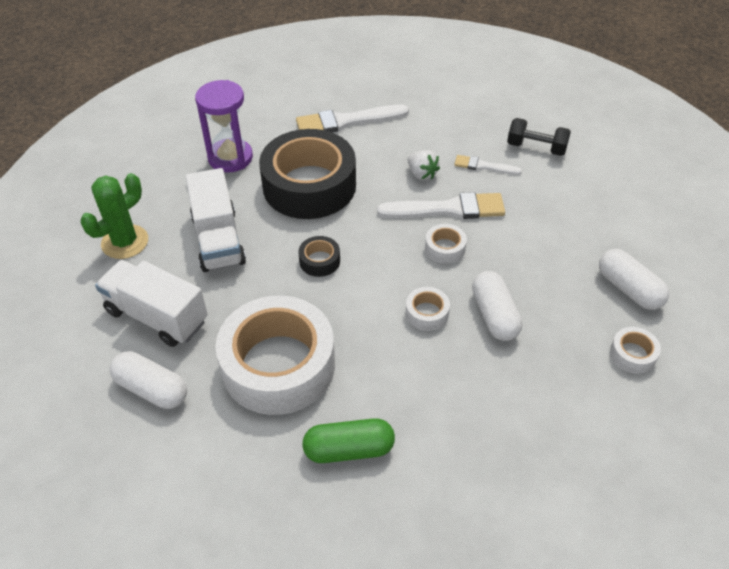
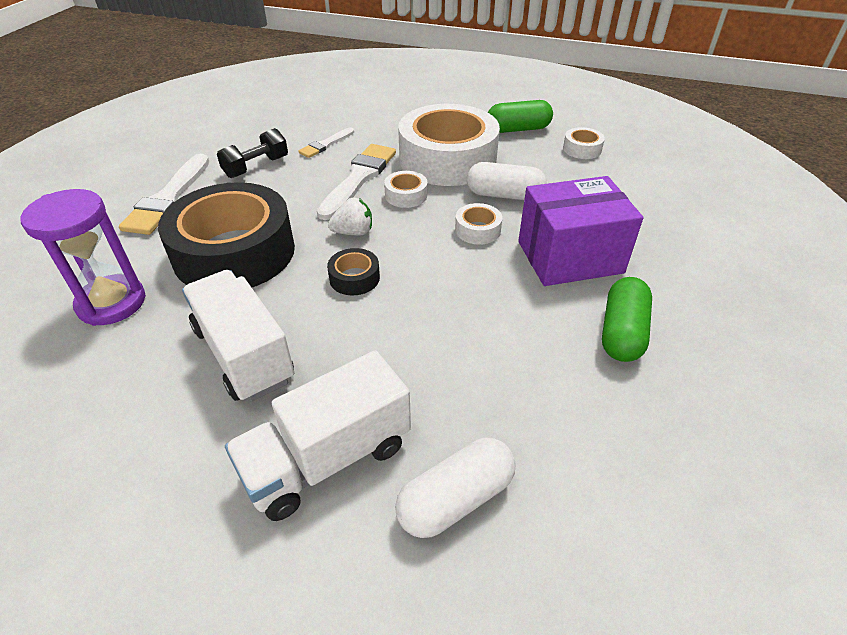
camera: 65 degrees left, 5 degrees down
green cactus [81,173,148,259] -> none
white truck [186,168,246,272] -> white truck turned 135 degrees counterclockwise [182,270,295,402]
white tape [215,296,335,415] -> white tape moved to [398,104,500,186]
white strawberry [407,150,440,180] -> white strawberry moved to [328,198,372,236]
black dumbbell [507,118,571,156] -> black dumbbell moved to [217,128,288,178]
white capsule [599,249,669,310] -> green capsule [488,100,553,133]
none -> purple box [518,176,644,286]

